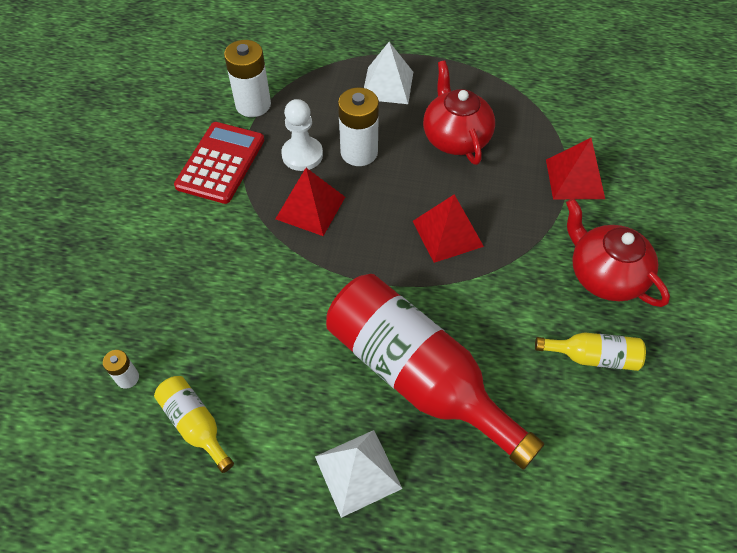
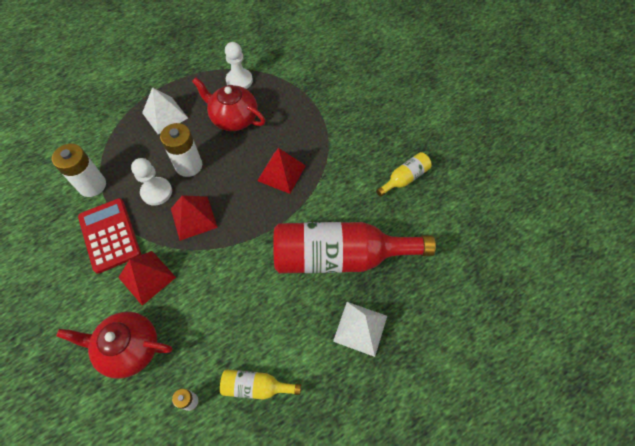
camera: 45 degrees left, 5 degrees up
red pyramid [546,138,605,199] -> red pyramid moved to [118,251,176,306]
red teapot [566,198,670,307] -> red teapot moved to [56,312,172,378]
none -> white pawn [225,42,253,89]

